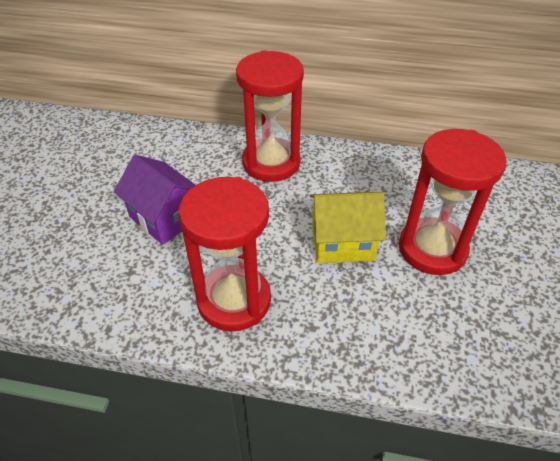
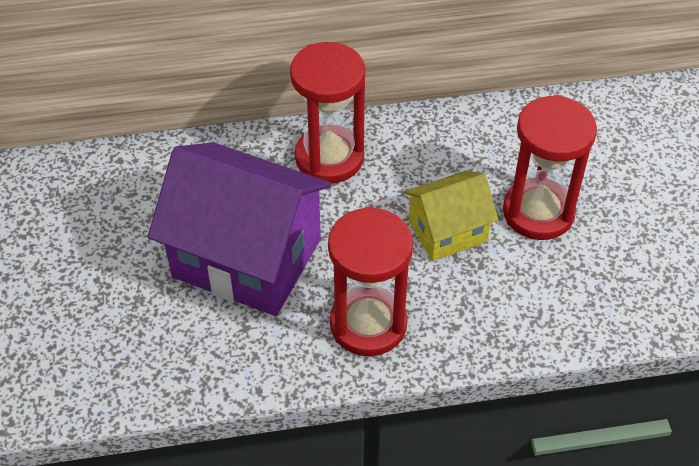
camera: 20 degrees left, 5 degrees up
purple house [114,155,195,245] -> purple house [148,142,331,316], size x1.85

